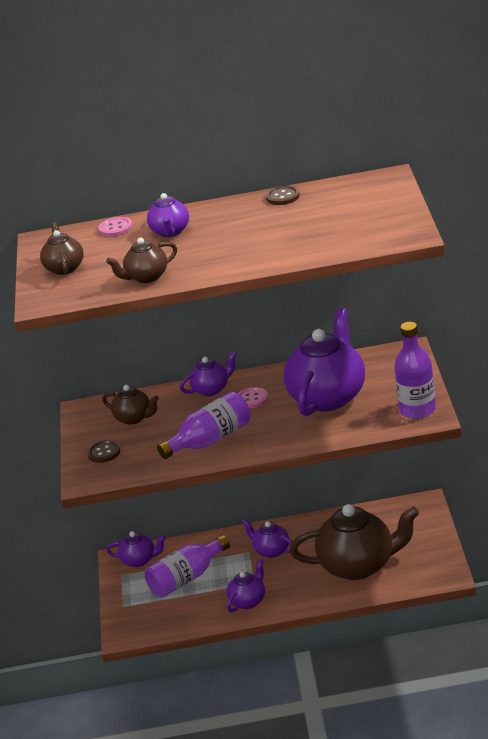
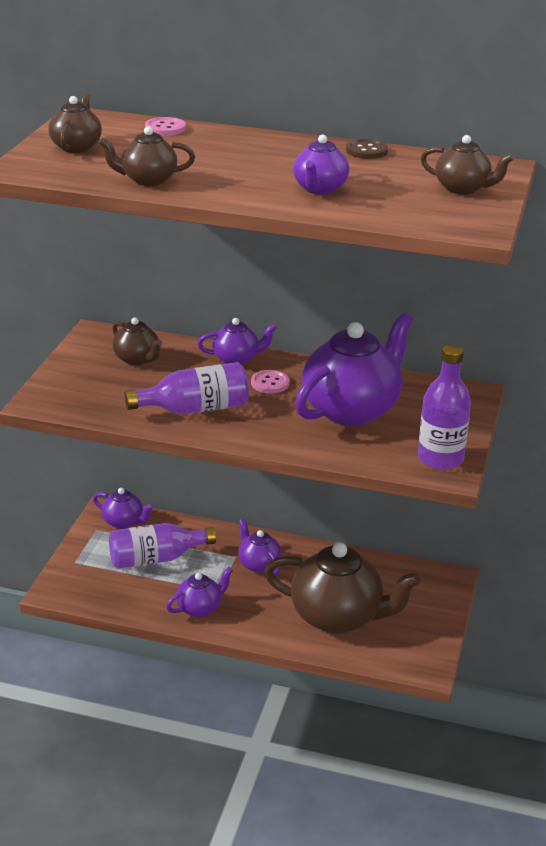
camera: 15 degrees right, 0 degrees up
brown button [87,440,120,463] -> none
purple teapot [147,193,189,237] -> purple teapot moved to [293,134,349,195]
none -> brown teapot [420,135,514,195]

